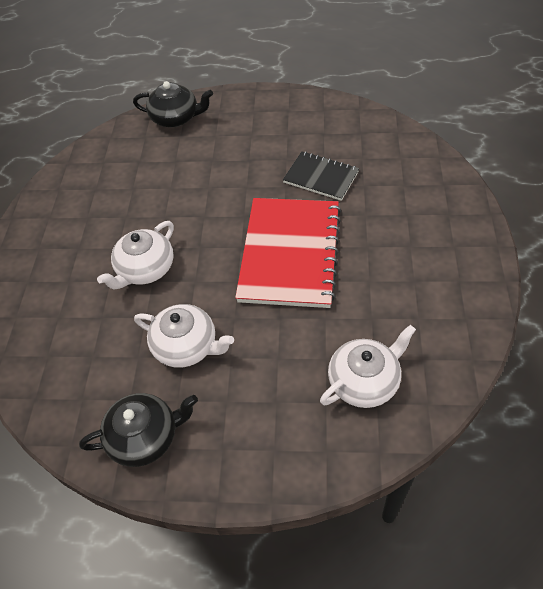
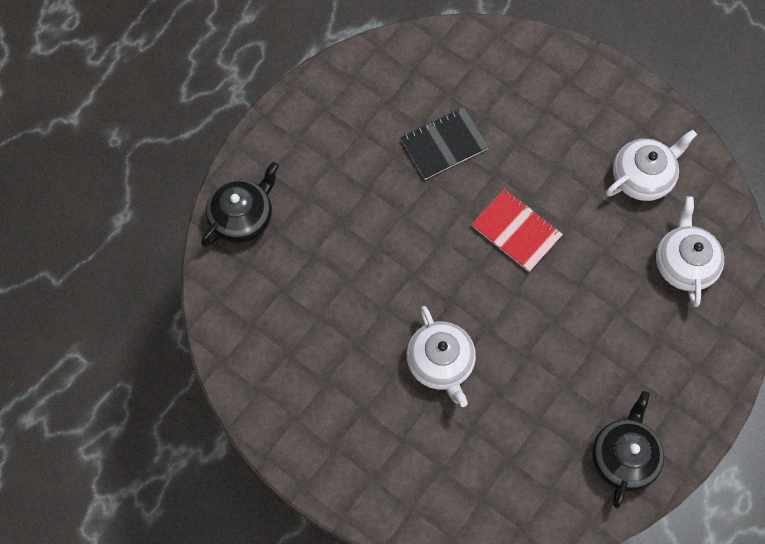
camera: 60 degrees left, 15 degrees up
white teapot [134,304,234,368] -> white teapot moved to [606,129,697,201]
red notebook [235,198,341,308] -> red notebook [472,189,563,272], size x0.54

